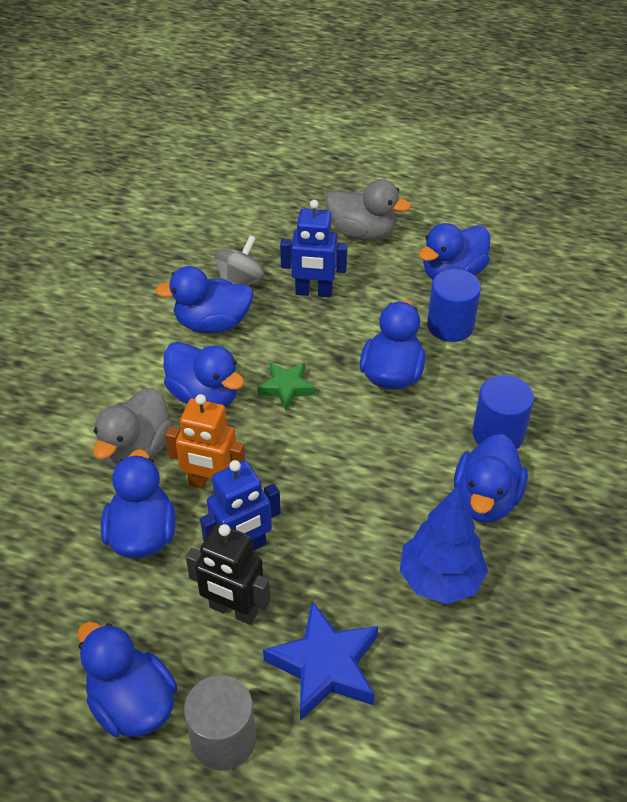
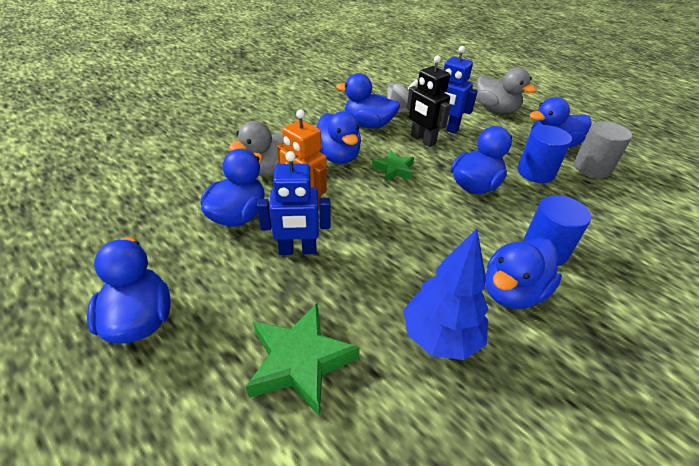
camera: 25 degrees right, 5 degrees down
grey cylinder [184,675,256,770] -> grey cylinder moved to [574,121,632,178]
black robot [186,523,270,625] -> black robot moved to [407,55,451,147]
blue star [263,601,378,721] -> green star [246,303,360,417]

